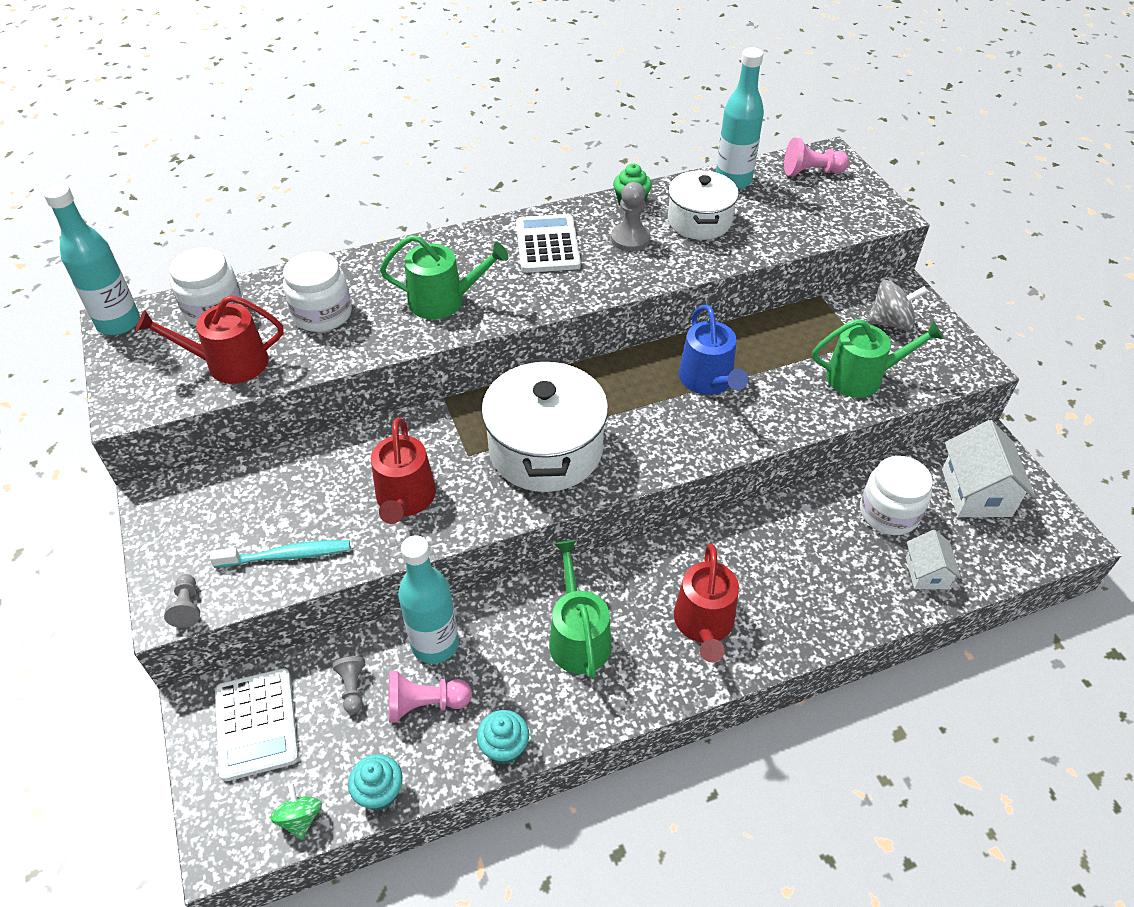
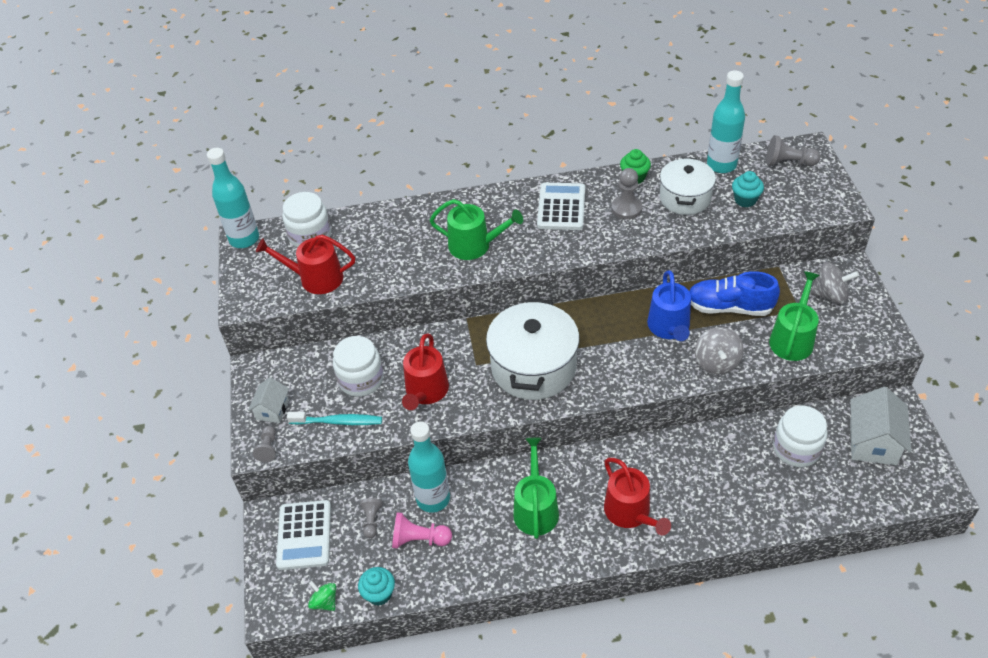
camera: 15 degrees right, 0 degrees up
green spinning top [270,783,322,840] -> green spinning top turned 45 degrees counterclockwise [308,581,336,611]
white jar [283,251,352,332] -> white jar moved to [333,336,384,397]
turquoise cupcake [477,710,529,765] -> turquoise cupcake moved to [732,171,764,207]
red watering can [674,543,739,662] -> red watering can turned 45 degrees counterclockwise [604,458,671,535]
pink pawn [784,137,849,176] -> grey pawn [766,135,820,166]
green watering can [812,319,944,398] -> green watering can turned 75 degrees counterclockwise [769,271,820,361]
white house [906,530,961,589] -> white house moved to [248,377,289,423]
none -> blue shoe [689,271,780,316]
none -> grey spinning top [695,327,744,375]

